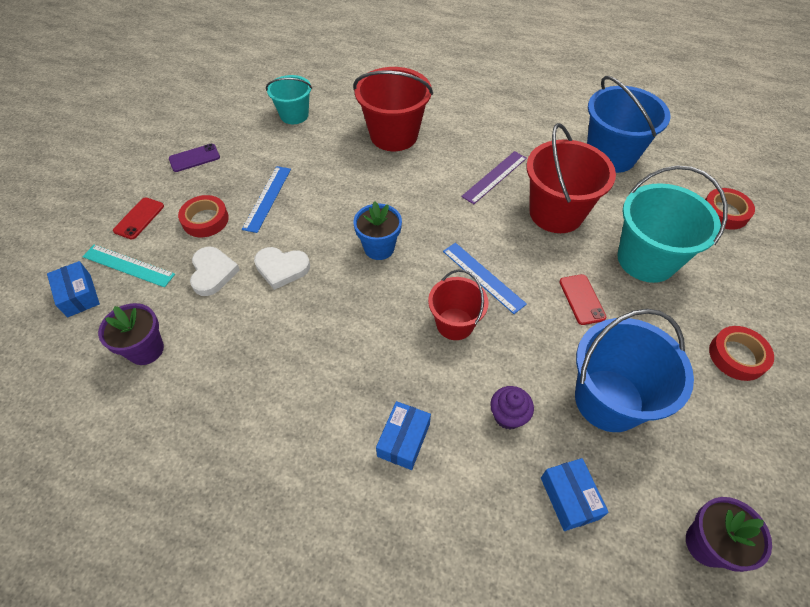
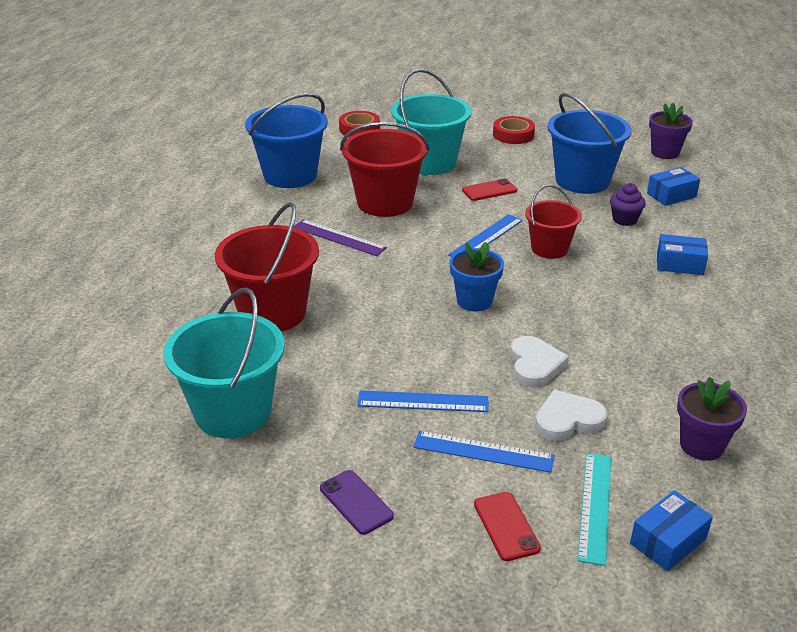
camera: 100 degrees left, 20 degrees down
red phone [113,197,164,239] -> red phone turned 60 degrees clockwise [474,492,541,561]
red tape [178,195,229,237] -> blue ruler [414,431,554,473]
turquoise bucket [266,75,312,124] -> turquoise bucket [164,287,285,438], size x1.64

